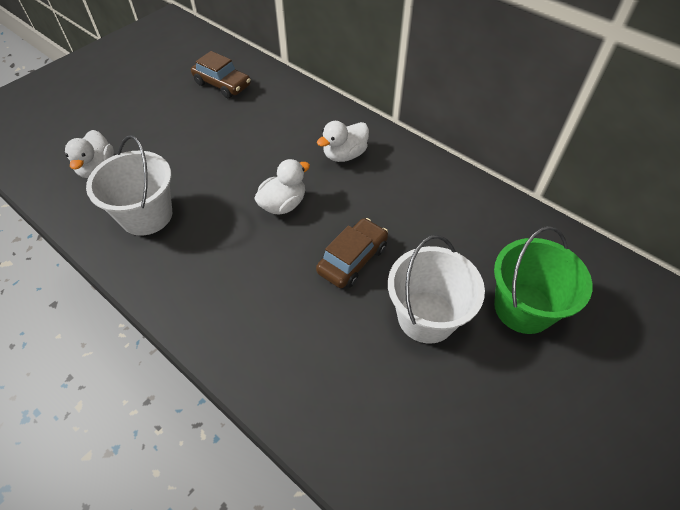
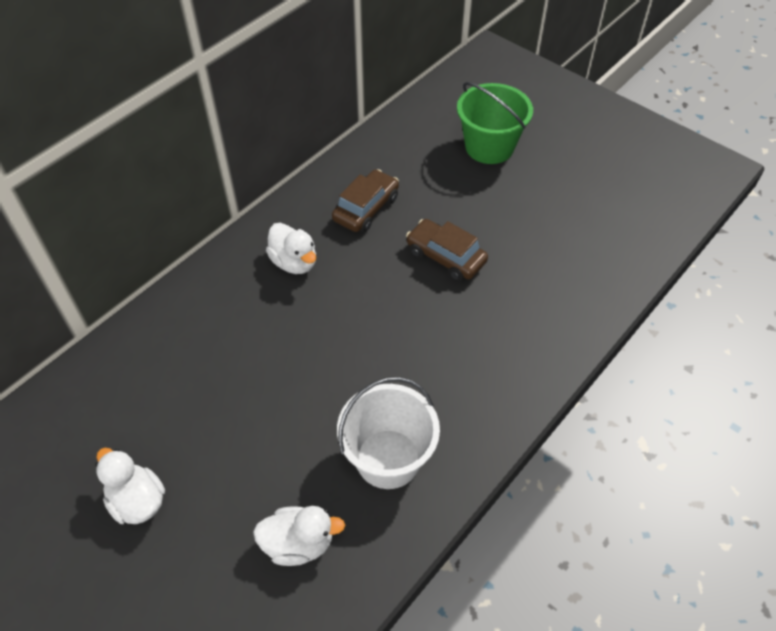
camera: 90 degrees left, 0 degrees up
brown car [191,51,251,98] -> brown car moved to [332,169,399,232]
white duck [254,159,310,215] -> white duck moved to [95,448,165,524]
white bucket [388,235,485,344] -> none

